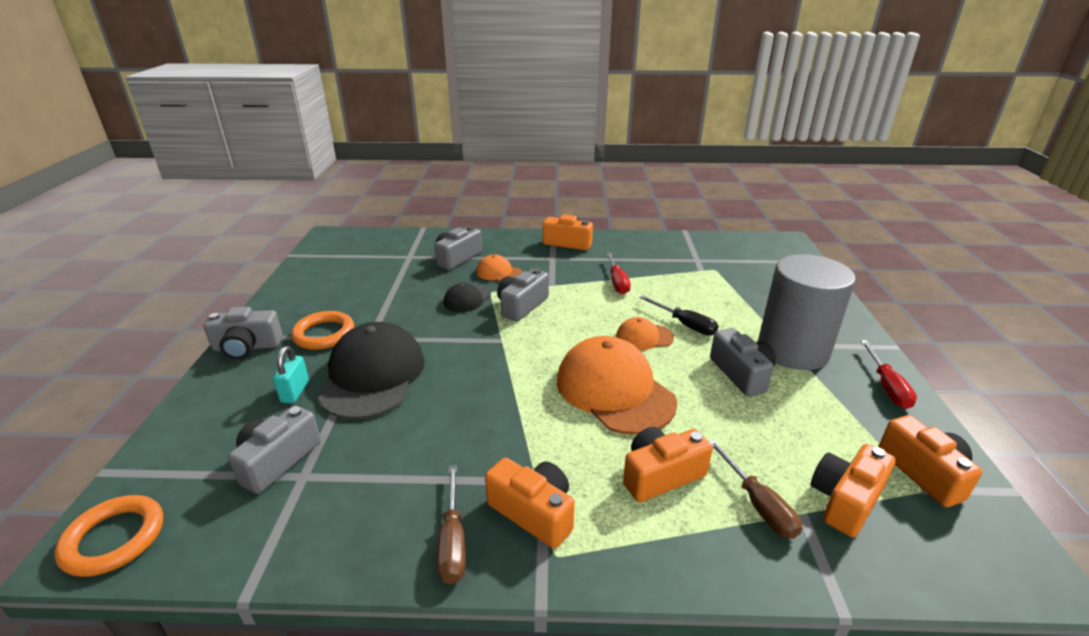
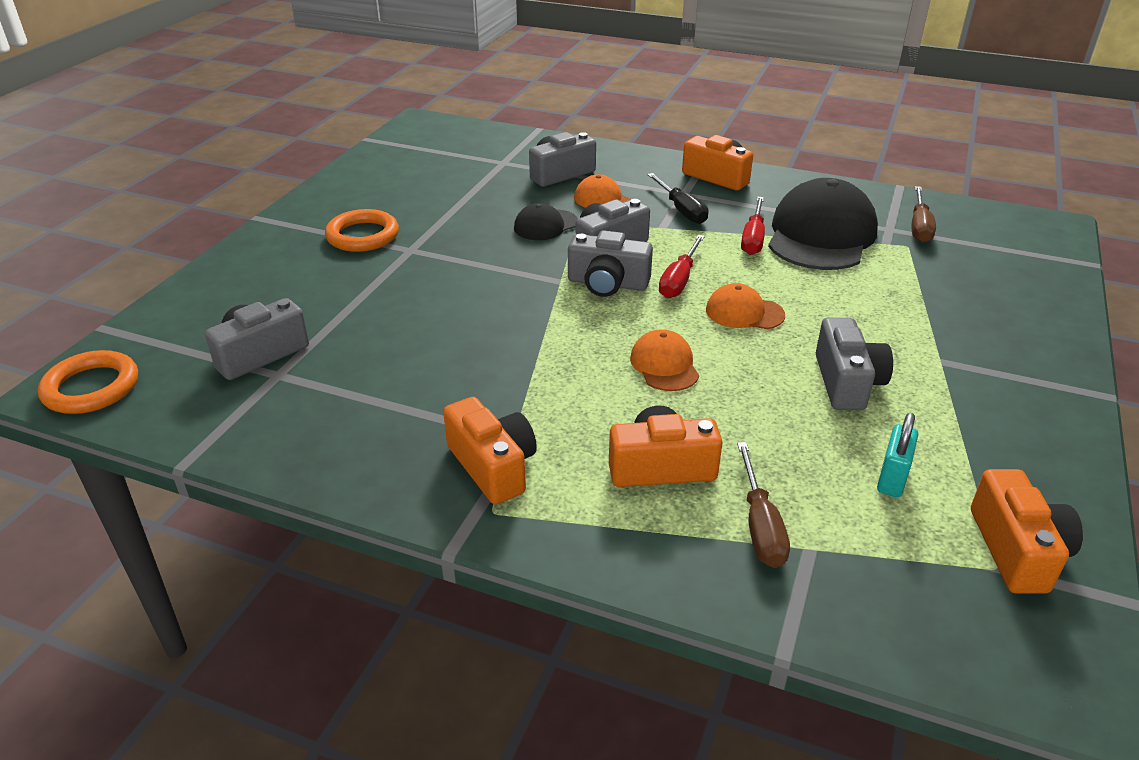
camera: 20 degrees right, 5 degrees up
grey camera [204,307,283,359] -> grey camera moved to [568,230,653,297]
turquoise padlock [273,346,309,403] -> turquoise padlock moved to [877,413,918,497]
black cap [318,322,425,419] -> black cap moved to [768,178,878,270]
brown screwdriver [437,465,466,584] -> brown screwdriver moved to [912,186,936,243]
orange cap [557,336,677,435] -> orange cap [630,329,699,391], size x0.49
black screwdriver [639,295,718,336] -> black screwdriver moved to [647,173,709,224]
grey cylinder [758,254,856,370] -> none
orange camera [811,444,896,537] -> none
red screwdriver [861,340,917,409] -> red screwdriver moved to [659,235,705,298]

